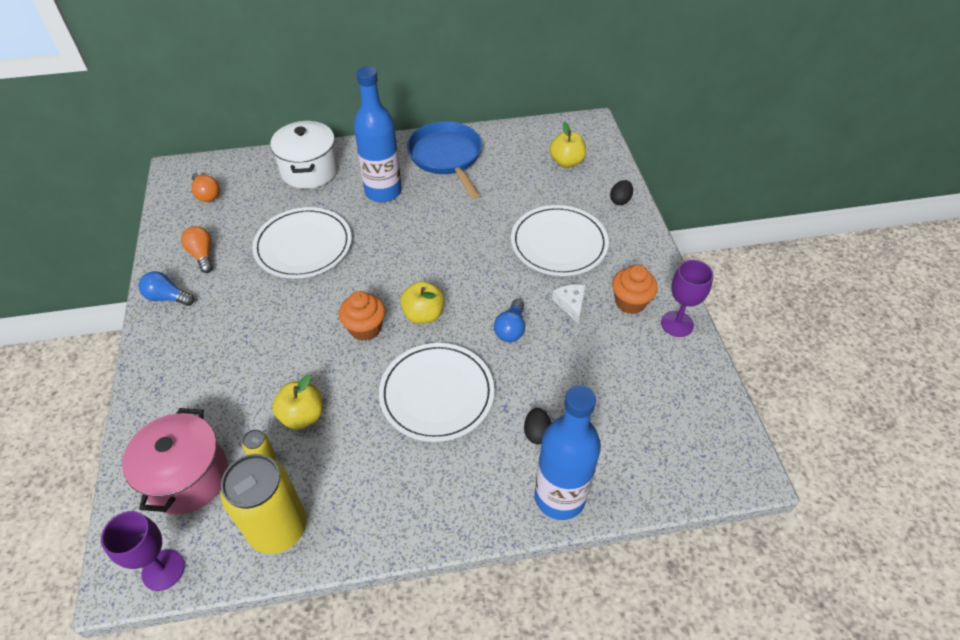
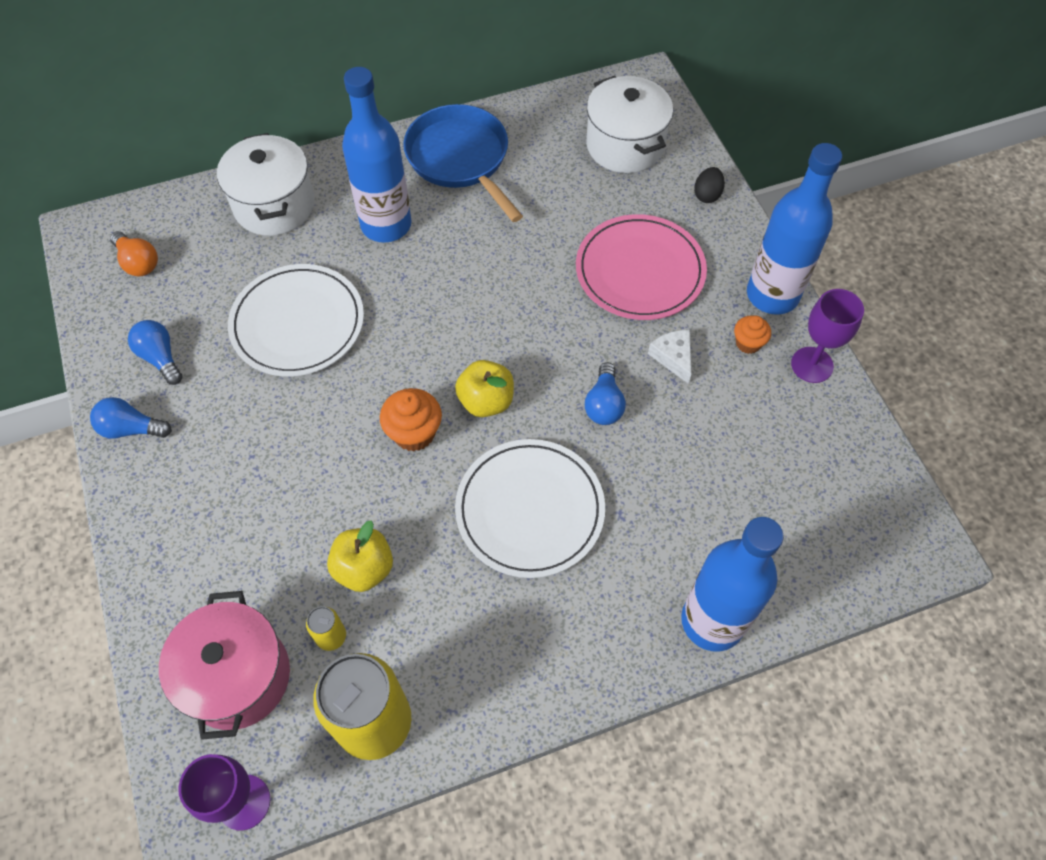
camera: 10 degrees left, 10 degrees up
orange light bulb [181,226,213,273] -> blue light bulb [128,320,182,385]
white plate [511,205,609,276] -> pink plate [576,214,707,320]
black egg [524,408,551,444] -> none
yellow apple [550,122,586,168] -> white pot [586,76,673,173]
orange cupcake [612,265,658,314] -> orange cupcake [734,316,771,354], size x0.63
none -> blue bottle [747,143,842,315]

